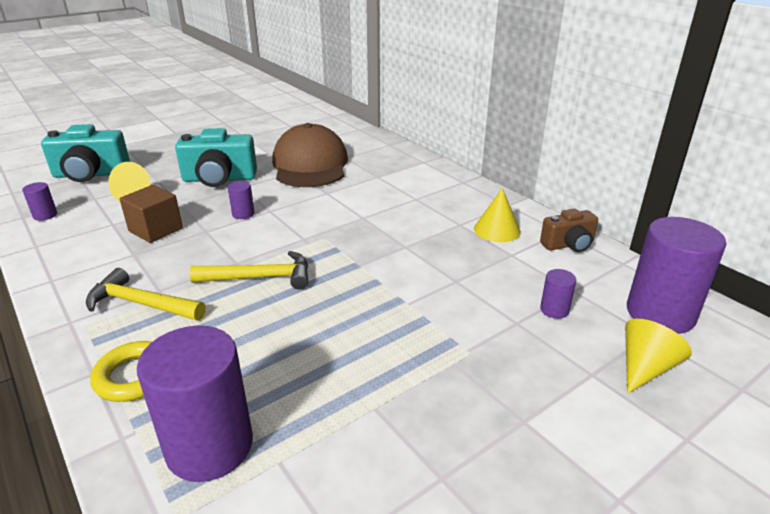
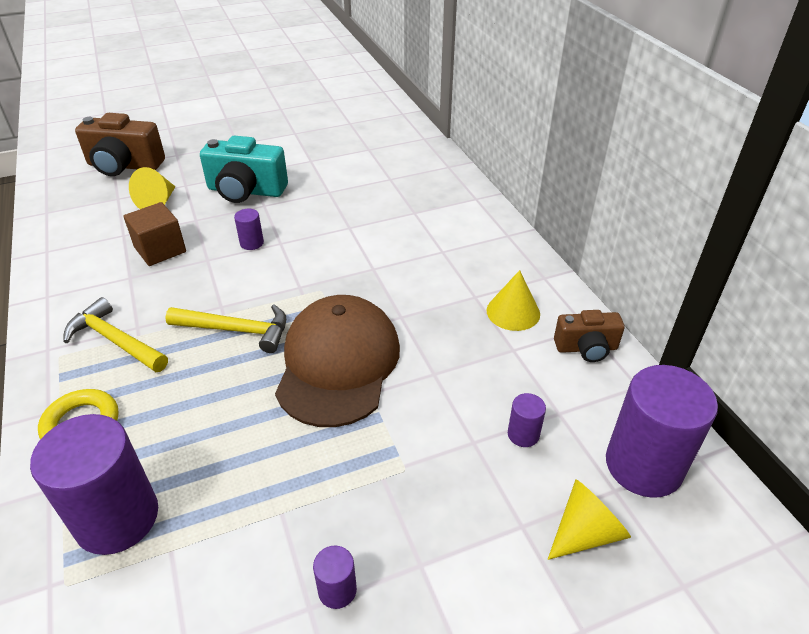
camera: 15 degrees right, 10 degrees up
purple cylinder [22,182,57,221] -> purple cylinder moved to [313,546,357,609]
turquoise camera [41,124,130,182] -> brown camera [75,113,165,176]
brown cap [272,123,348,187] -> brown cap moved to [275,295,400,427]

